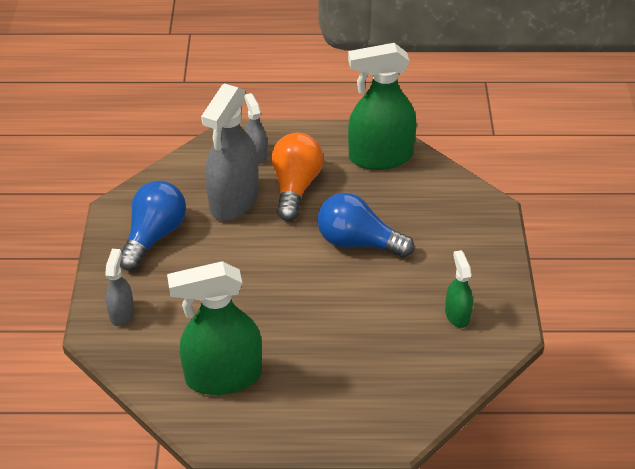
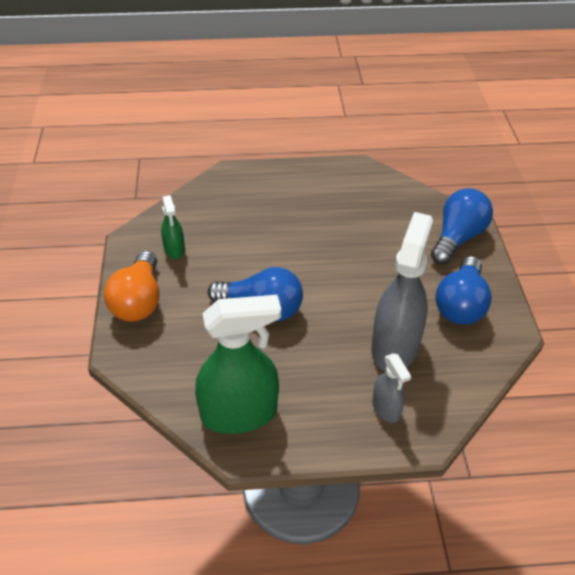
camera: 175 degrees right, 0 degrees up
grey spray bottle [105,249,134,326] -> blue light bulb [431,188,493,264]
green spray bottle [167,261,262,395] -> none
orange light bulb [271,133,323,221] -> orange light bulb moved to [104,251,160,322]

